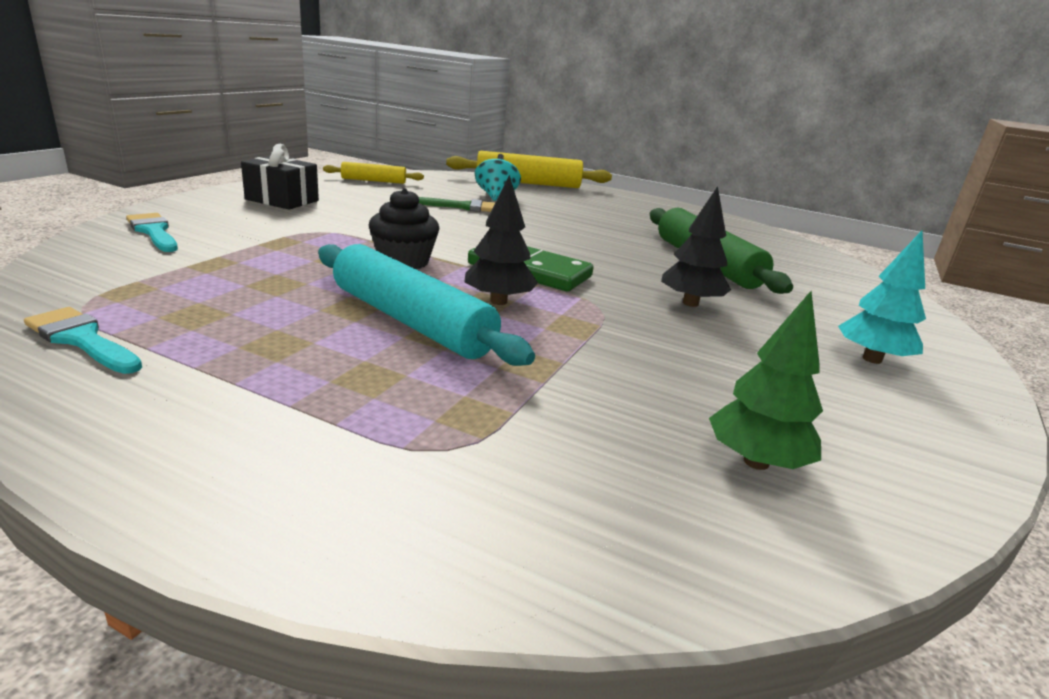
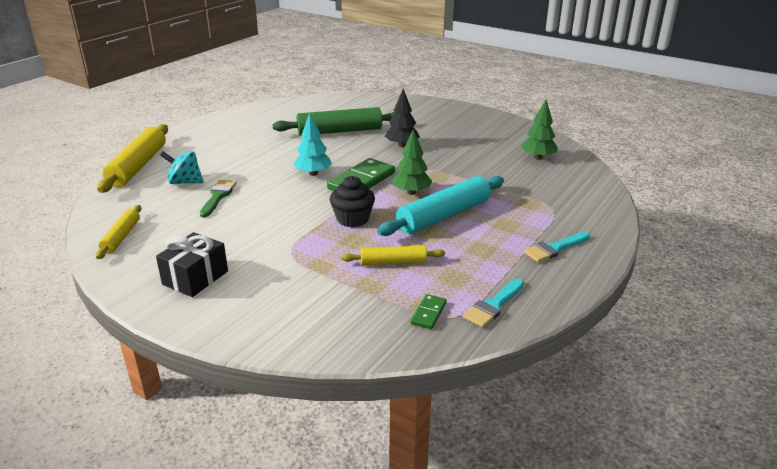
camera: 80 degrees left, 5 degrees up
turquoise brush [126,213,178,252] -> turquoise brush moved to [523,232,590,262]
black tree [465,175,538,305] -> green tree [392,129,432,195]
turquoise tree [838,231,926,364] -> turquoise tree moved to [293,113,332,176]
none -> yellow rolling pin [342,245,445,265]
none -> green domino [410,294,447,329]

